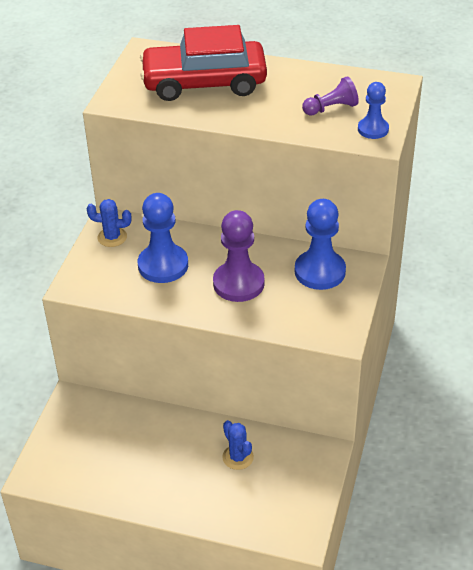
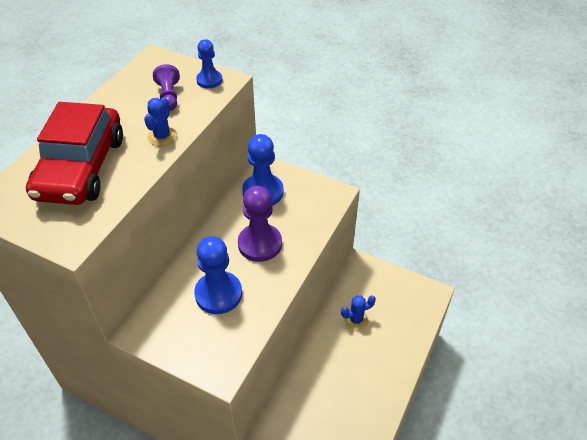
camera: 80 degrees left, 5 degrees up
blue cactus [87,199,131,247] -> blue cactus moved to [144,98,177,146]

